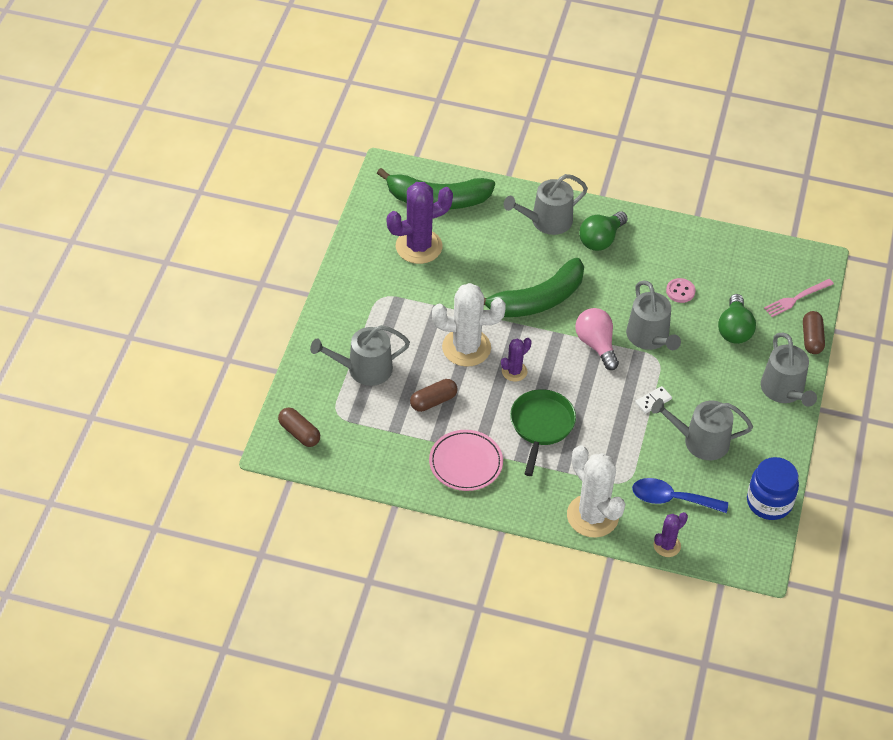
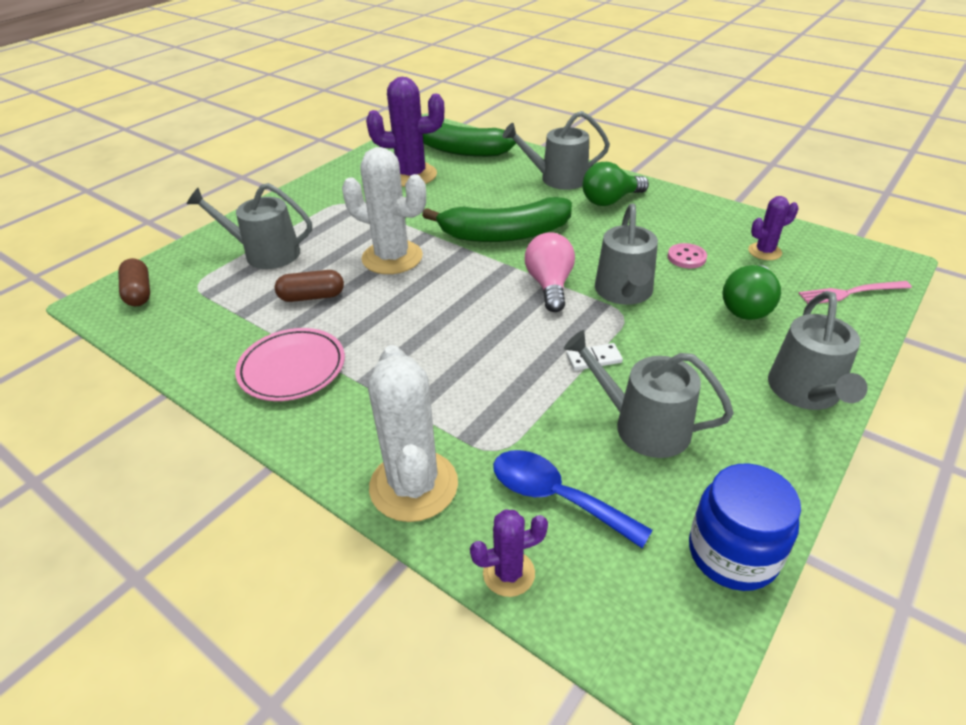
camera: 25 degrees right, 10 degrees down
purple cactus [501,338,531,382] -> purple cactus moved to [748,196,799,260]
green pan [510,389,576,476] -> none
brown capsule [803,311,825,354] -> none

